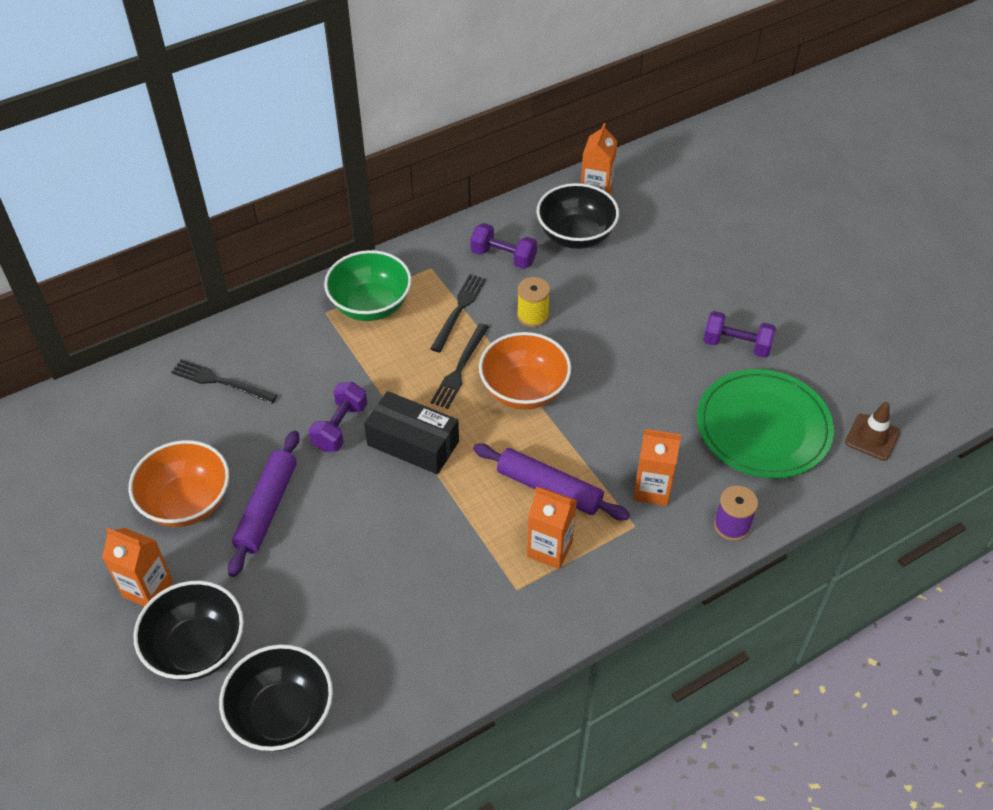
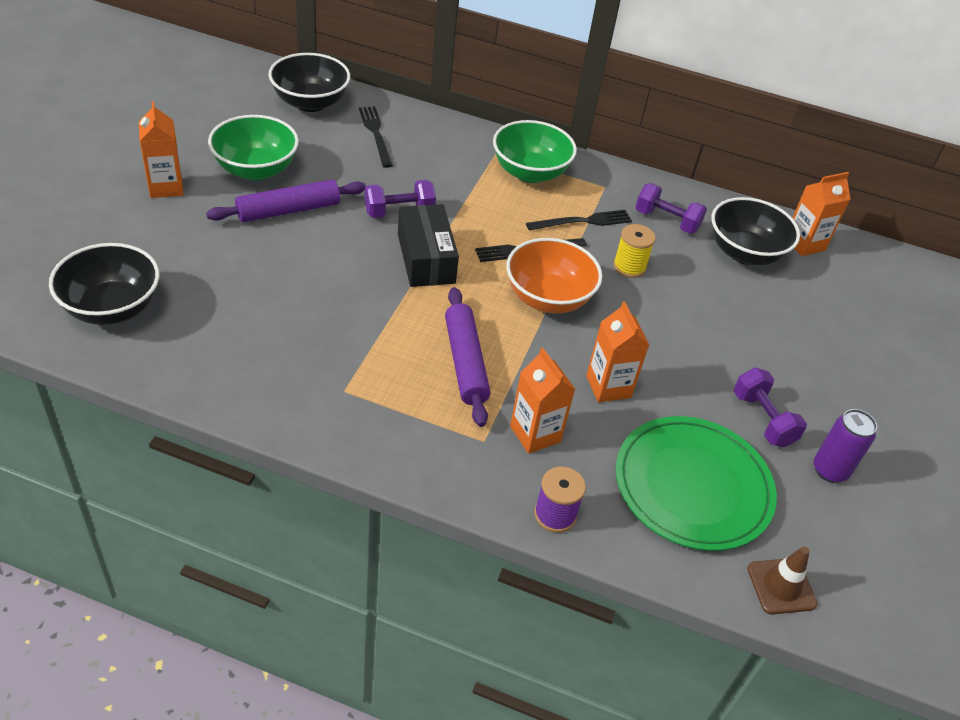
camera: 45 degrees right, 5 degrees down
orange bowl [129,440,229,527] -> green bowl [208,115,299,180]
black bowl [133,581,244,681] -> black bowl moved to [268,53,350,112]
purple dumbbell [470,223,537,269] -> purple dumbbell turned 45 degrees counterclockwise [635,183,707,234]
orange carton [527,487,577,569] -> orange carton moved to [586,301,649,402]
none -> purple can [814,409,877,483]

